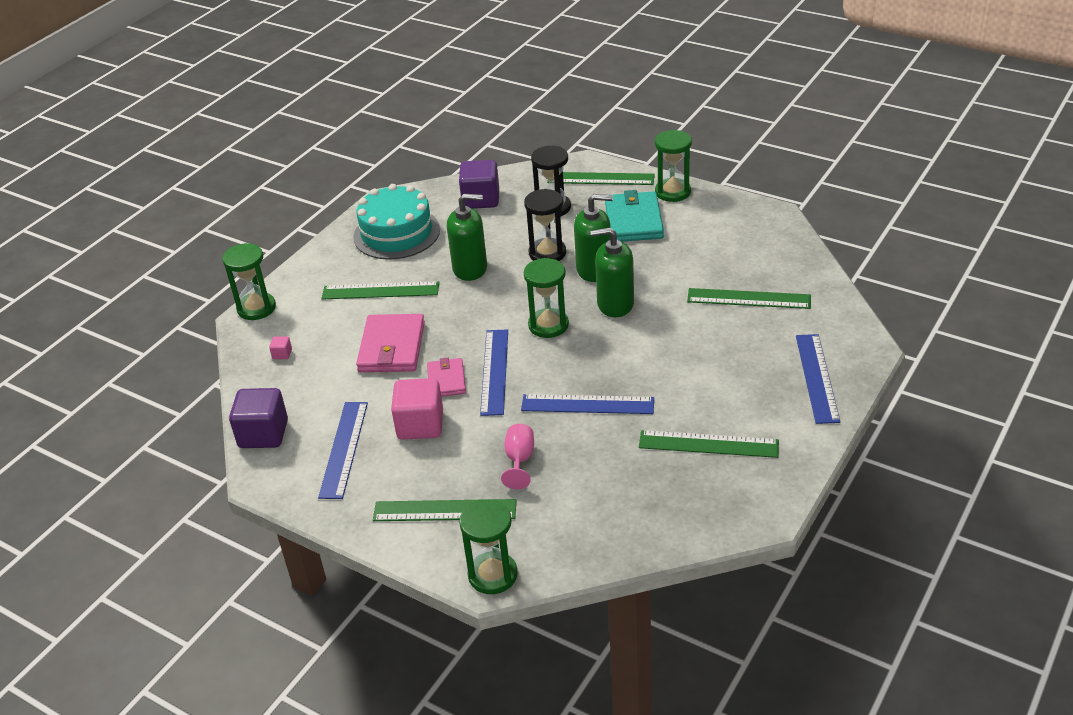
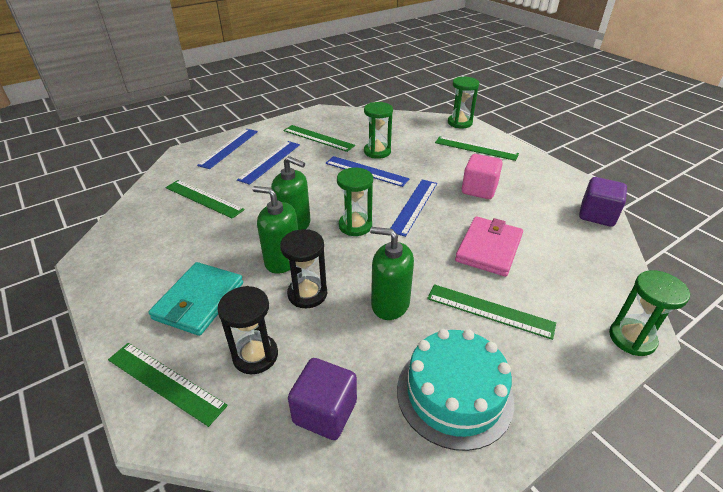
camera: 160 degrees left, 0 degrees up
pink cube [269,336,292,359] -> none
blue ruler [318,402,368,499] -> blue ruler moved to [237,141,300,185]
pink wallet [427,357,466,397] -> none
pink goblet [501,424,534,489] -> none
green hourglass [655,130,692,202] -> green hourglass moved to [364,102,393,159]

